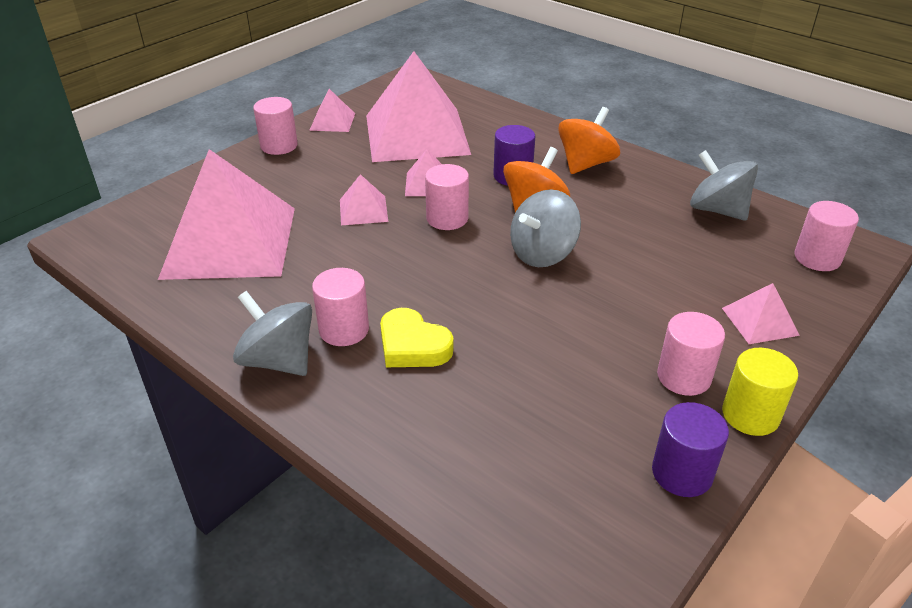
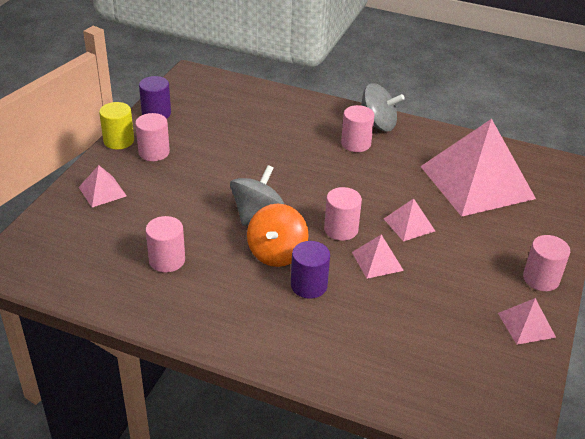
camera: 160 degrees right, 0 degrees up
pink pyramid [366,51,471,162] -> none
yellow heart [380,308,454,367] -> none
orange spinning top [558,107,620,174] -> none
grey spinning top [690,150,758,221] -> none
pink cylinder [794,201,859,271] -> pink cylinder moved to [146,216,185,272]

